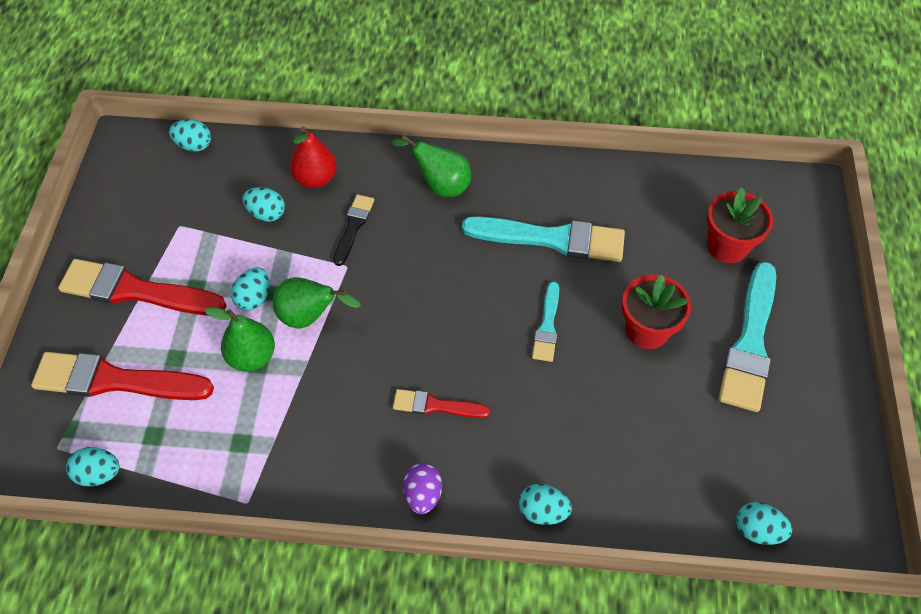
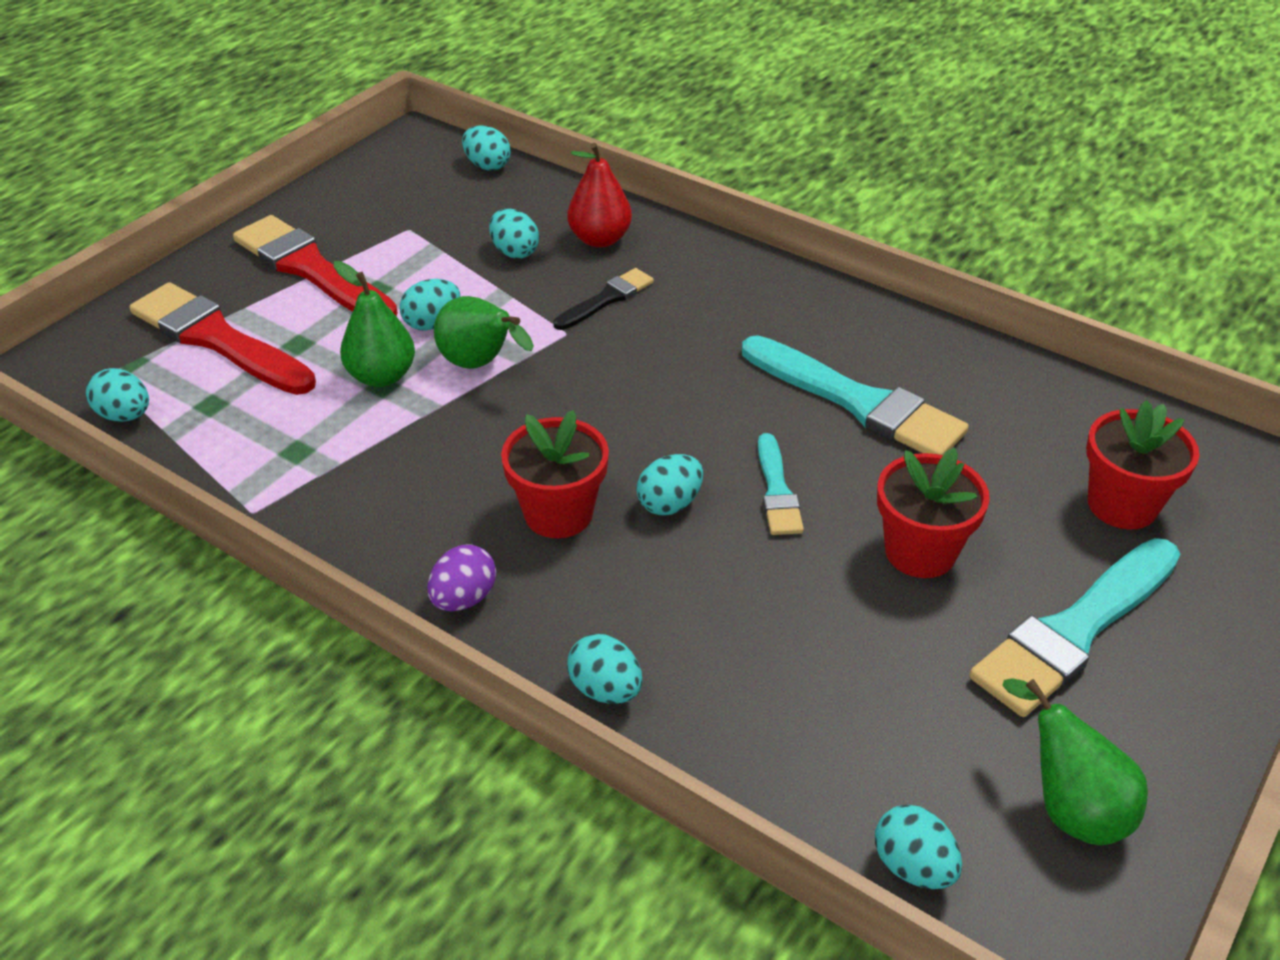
camera: 30 degrees right, 15 degrees down
green pear [392,135,471,197] -> green pear moved to [1003,678,1148,845]
red brush [393,389,490,418] -> red flower pot [501,410,609,538]
turquoise brush [532,282,559,362] -> turquoise brush turned 45 degrees counterclockwise [758,433,804,535]
none -> turquoise egg [637,454,703,516]

